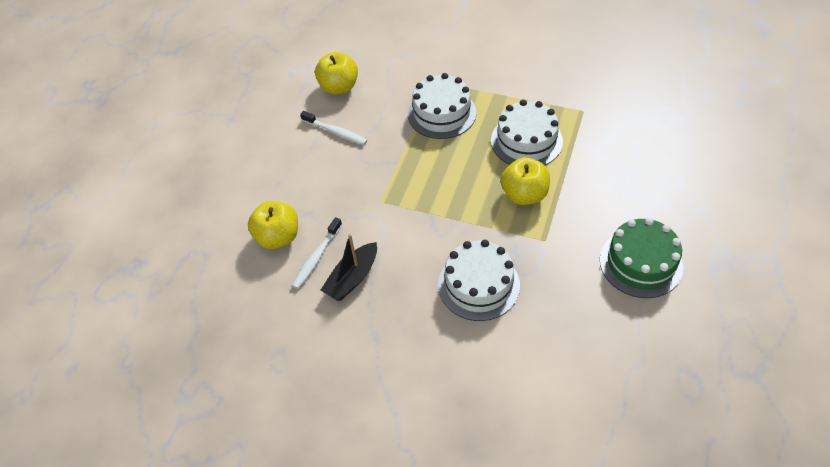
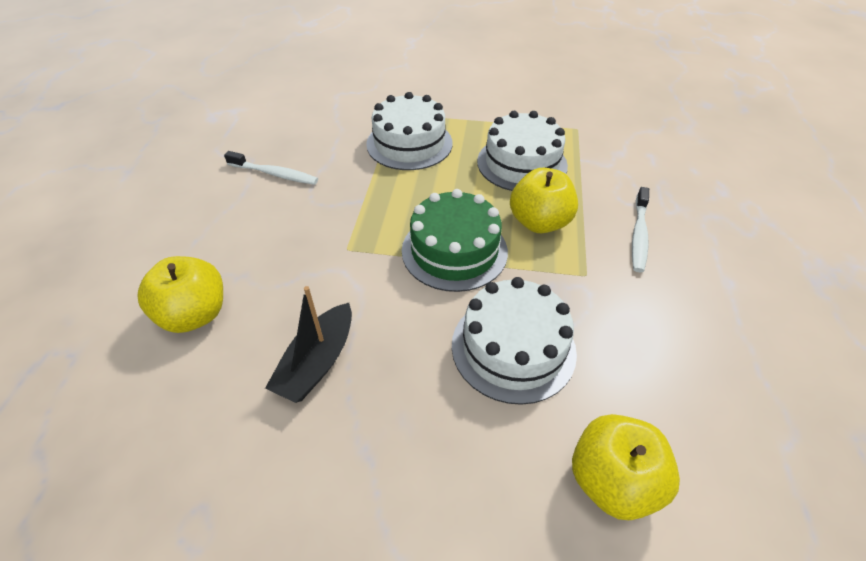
camera: 15 degrees left, 5 degrees down
white toothbrush [292,217,342,289] -> white toothbrush moved to [632,187,649,272]
yellow apple [315,52,358,95] -> yellow apple moved to [572,414,680,520]
green cake [600,218,683,298] -> green cake moved to [402,189,508,292]

